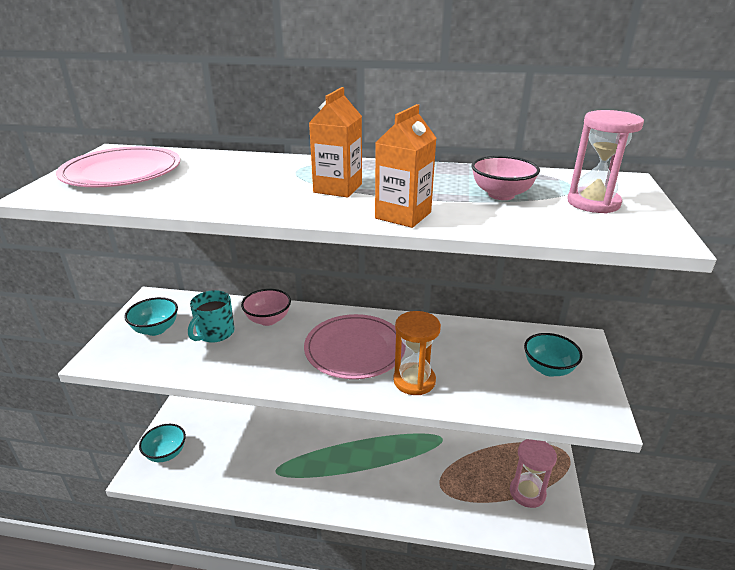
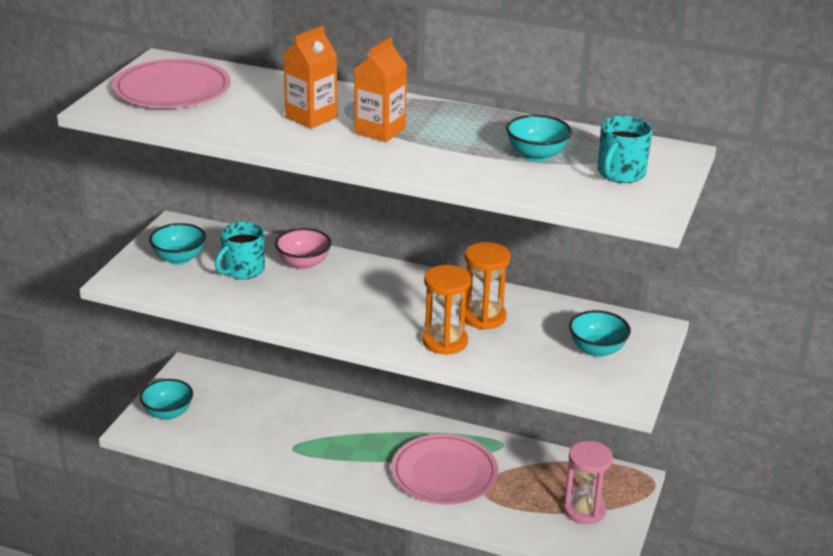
camera: 10 degrees right, 0 degrees up
pink plate [304,314,406,379] -> pink plate moved to [391,434,498,505]
orange carton [375,104,436,228] -> orange carton moved to [283,26,337,129]
pink bowl [472,156,540,200] -> turquoise bowl [506,115,572,161]
pink hourglass [567,110,644,213] -> turquoise mug [598,116,653,183]
none -> orange hourglass [465,242,511,330]

